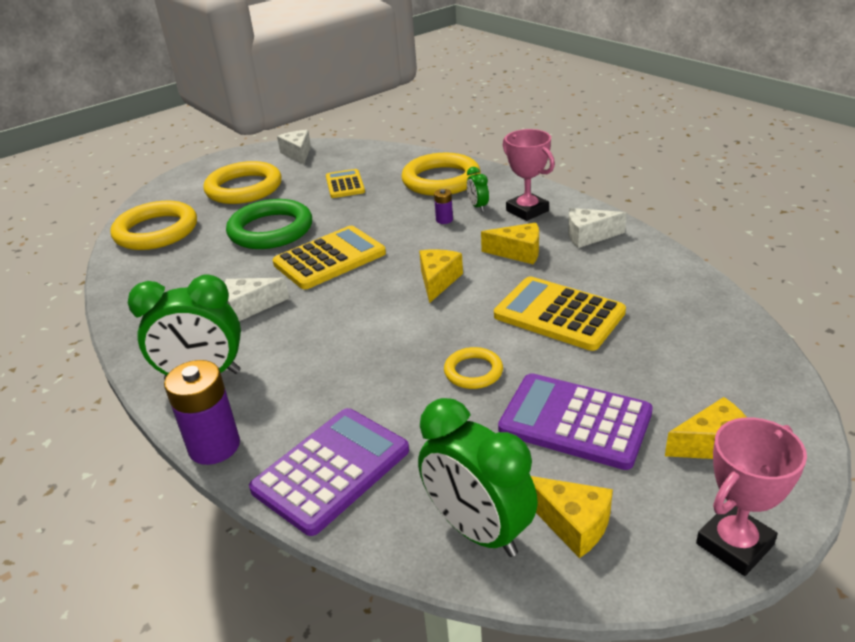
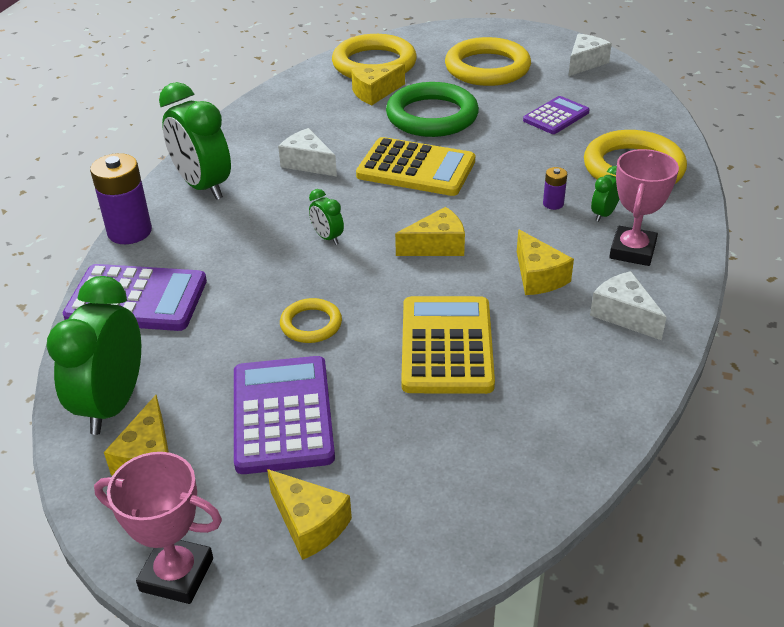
camera: 55 degrees right, 5 degrees up
yellow calculator [326,169,365,198] -> purple calculator [523,96,590,134]
none -> green clock [309,189,344,245]
none -> yellow cheese [351,64,405,105]

